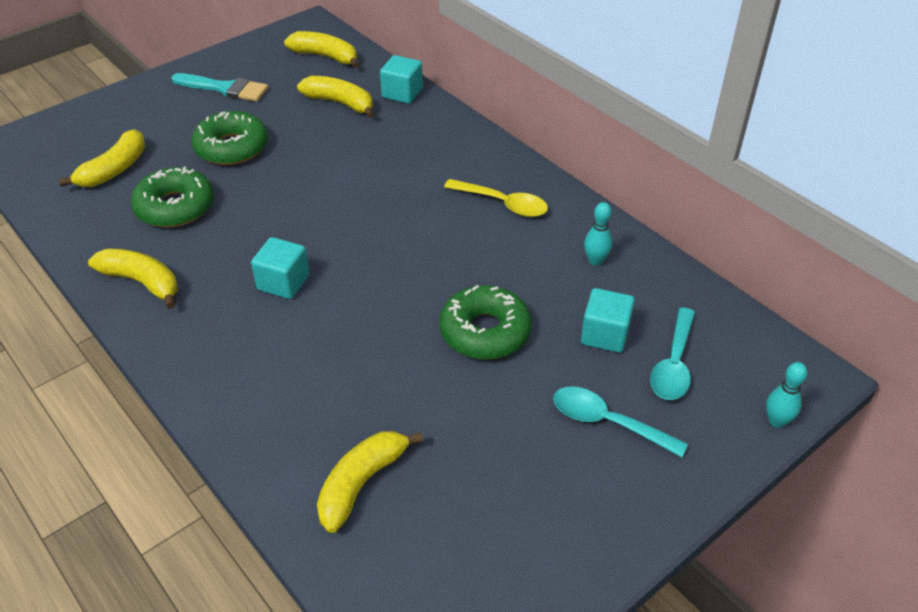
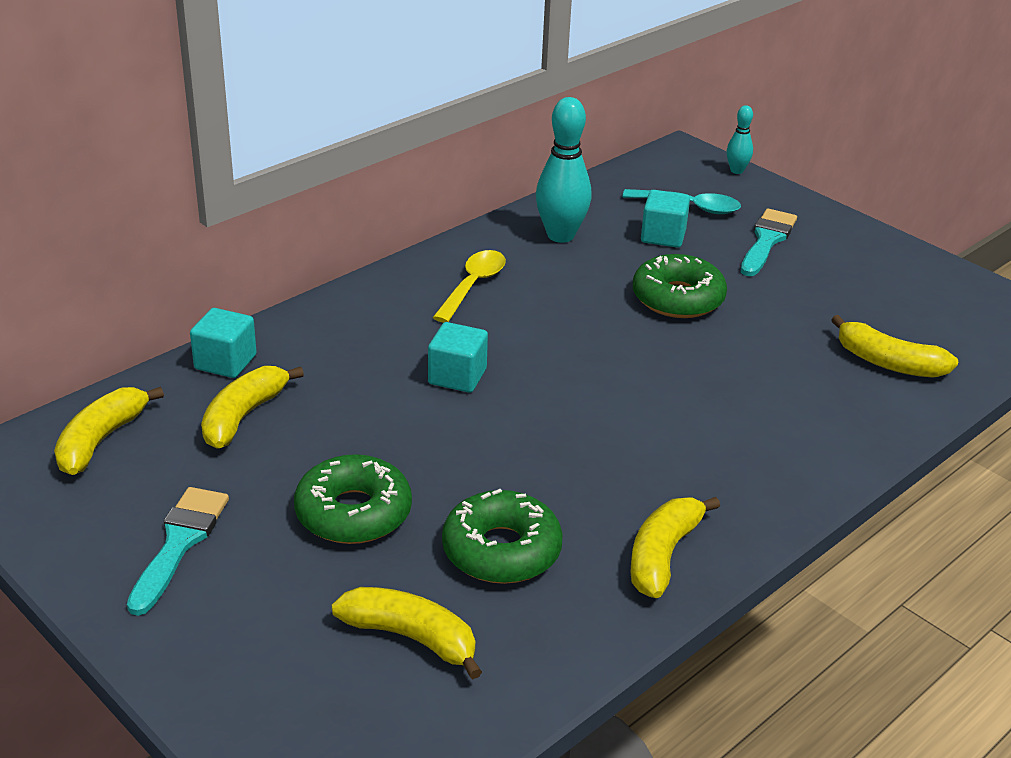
camera: 95 degrees left, 10 degrees down
turquoise cube [251,237,310,299] -> turquoise cube moved to [428,322,488,393]
turquoise spoon [553,386,688,457] -> turquoise brush [741,209,797,276]
turquoise bowling pin [584,202,612,266] -> turquoise bowling pin [536,97,592,243], size x1.93

